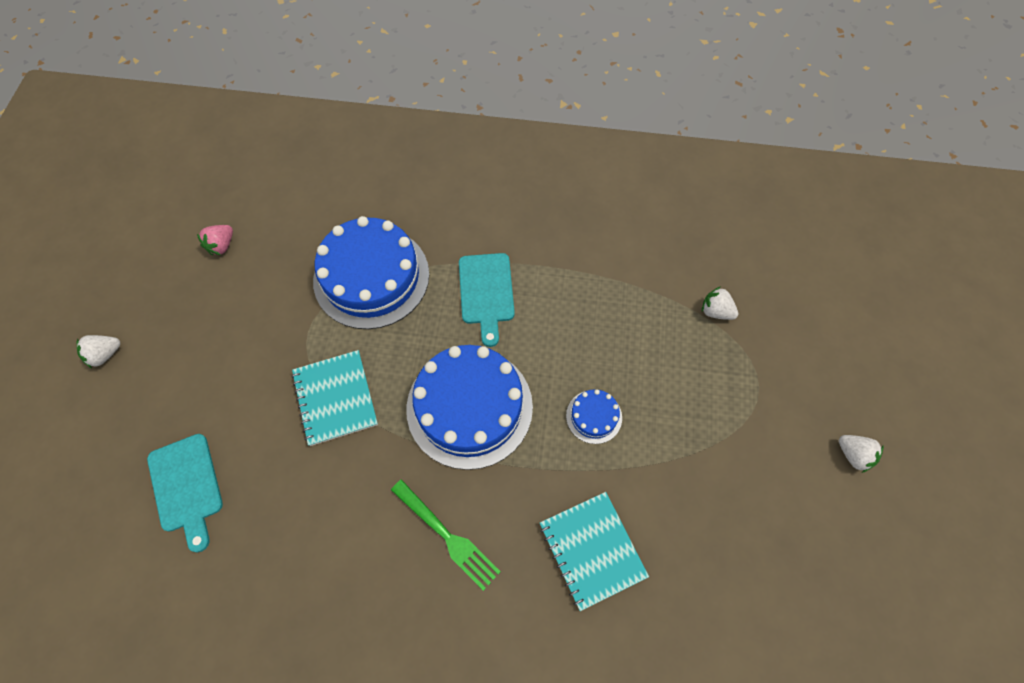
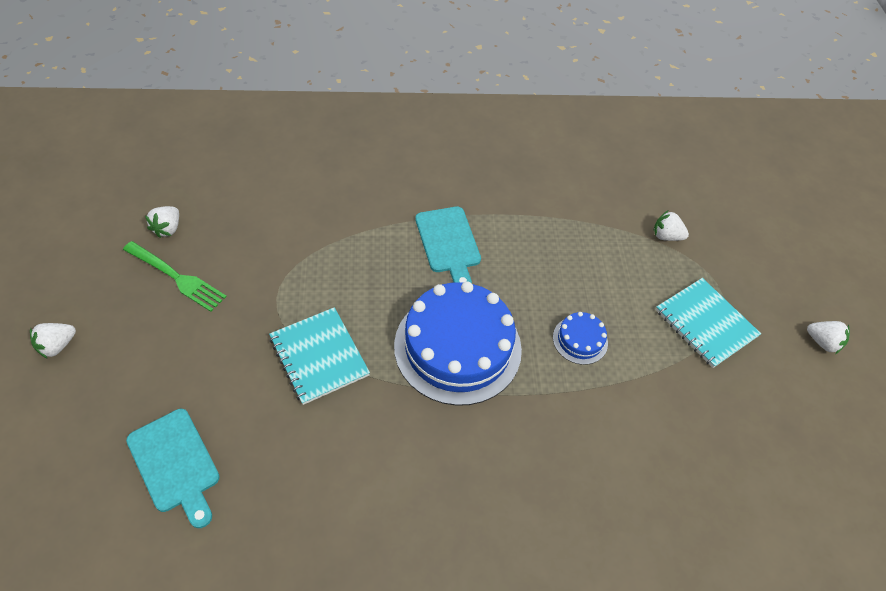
camera: 15 degrees left, 10 degrees down
pink strawberry [197,225,233,255] -> white strawberry [145,206,179,238]
blue cake [313,216,429,329] -> none
green fork [391,479,501,591] -> green fork moved to [123,241,227,312]
turquoise notebook [540,492,649,611] -> turquoise notebook moved to [656,278,761,368]

